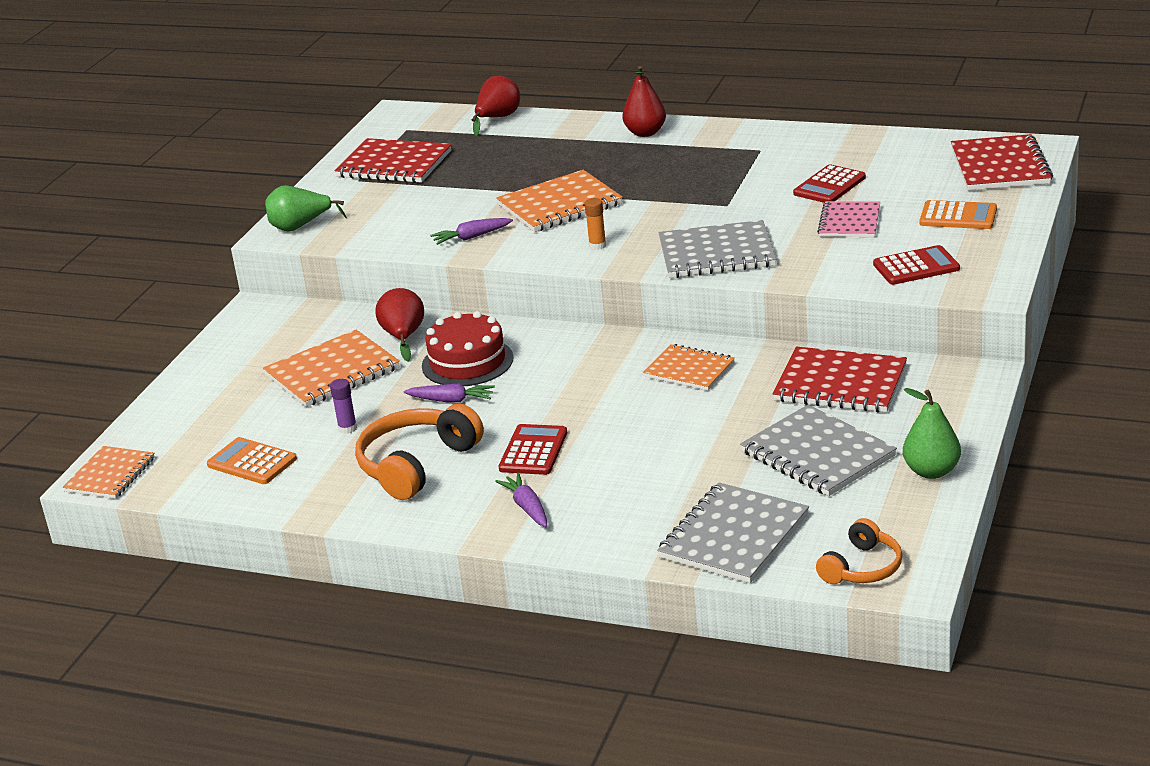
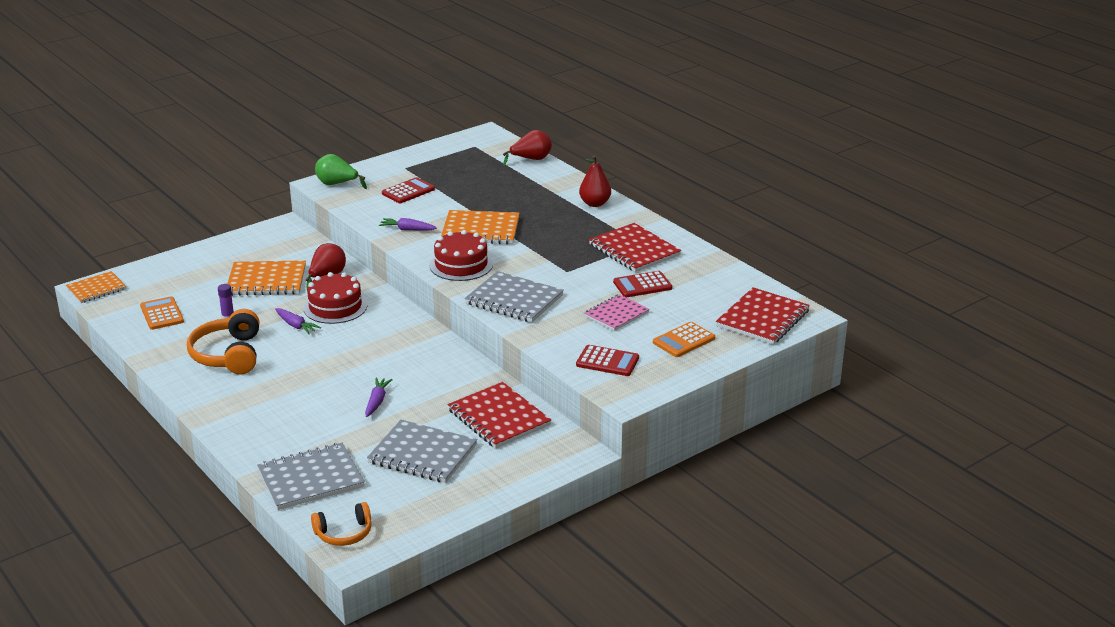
camera: 30 degrees right, 0 degrees up
red notebook [335,138,452,183] -> red notebook moved to [589,223,681,272]
orange headphones [355,404,484,500] -> orange headphones turned 75 degrees counterclockwise [187,309,259,374]
purple carrot [495,472,547,527] -> purple carrot moved to [365,378,393,417]
red calculator [498,424,567,475] -> red calculator moved to [382,177,435,203]
orange glue stick [584,198,606,250] -> red cake [430,230,493,281]
orange notebook [643,344,735,390] -> none
grey notebook [740,405,897,496] -> grey notebook turned 60 degrees counterclockwise [367,420,477,483]
green pear [903,388,961,479] -> none
orange calculator [920,200,997,229] -> orange calculator turned 90 degrees clockwise [653,322,715,357]

